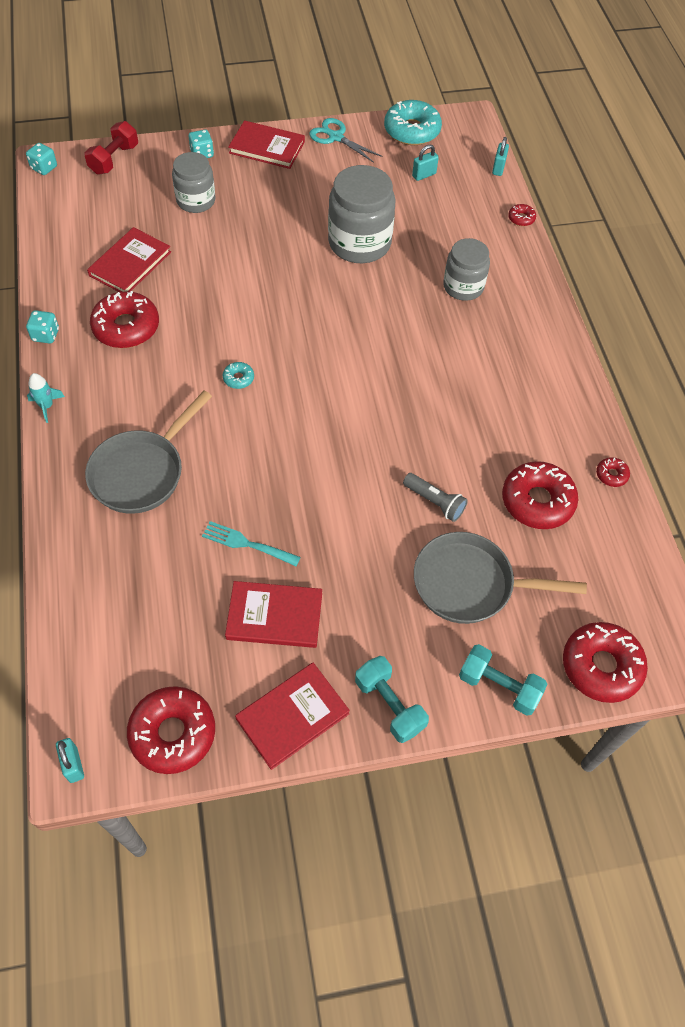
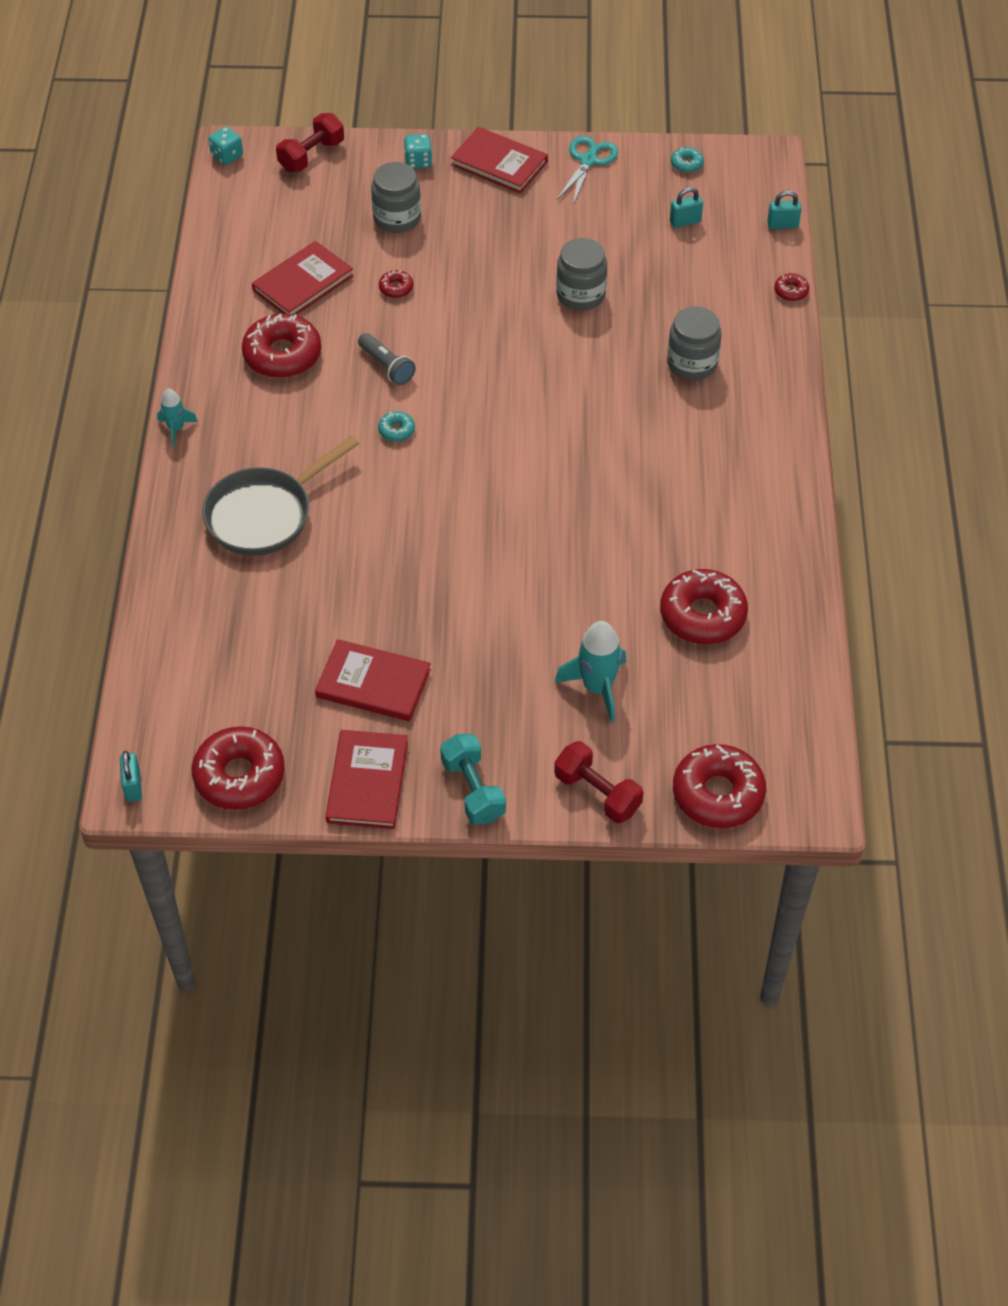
camera: 15 degrees right, 5 degrees down
turquoise dice [26,310,59,344] -> none
turquoise fork [202,521,301,566] -> none
red book [235,663,350,770] -> red book turned 60 degrees counterclockwise [325,730,408,829]
turquoise scissors [309,118,382,163] -> turquoise scissors turned 60 degrees clockwise [557,136,618,205]
grey jar [328,165,395,263] -> grey jar [556,238,607,311], size x0.64
turquoise donut [384,100,442,145] -> turquoise donut [671,147,704,173], size x0.45
grey flashlight [403,473,468,522] -> grey flashlight moved to [358,333,415,385]
grey pan [414,532,587,624] -> turquoise rocket [555,621,626,723]
turquoise dumbbell [459,644,547,716] -> red dumbbell [554,741,643,823]
turquoise padlock [492,137,509,176] -> turquoise padlock turned 60 degrees clockwise [767,191,802,229]
red donut [596,457,630,487] -> red donut moved to [379,270,413,298]

